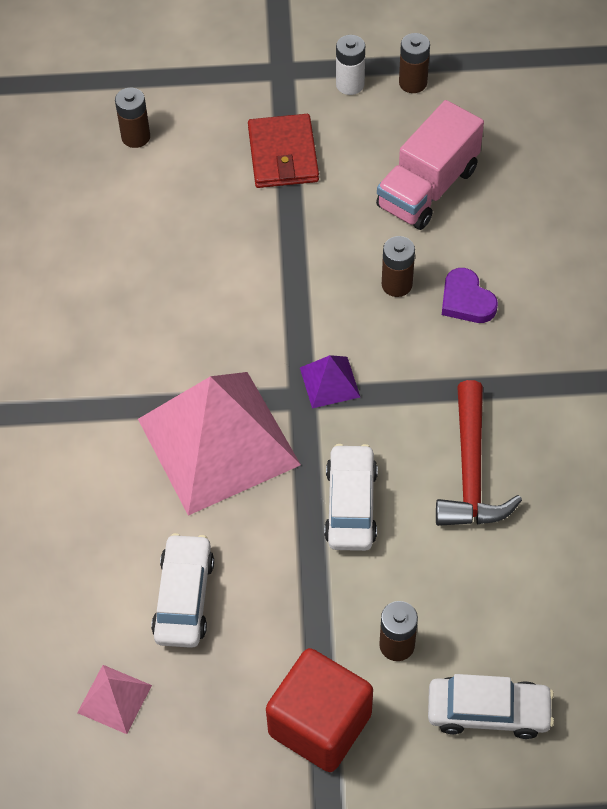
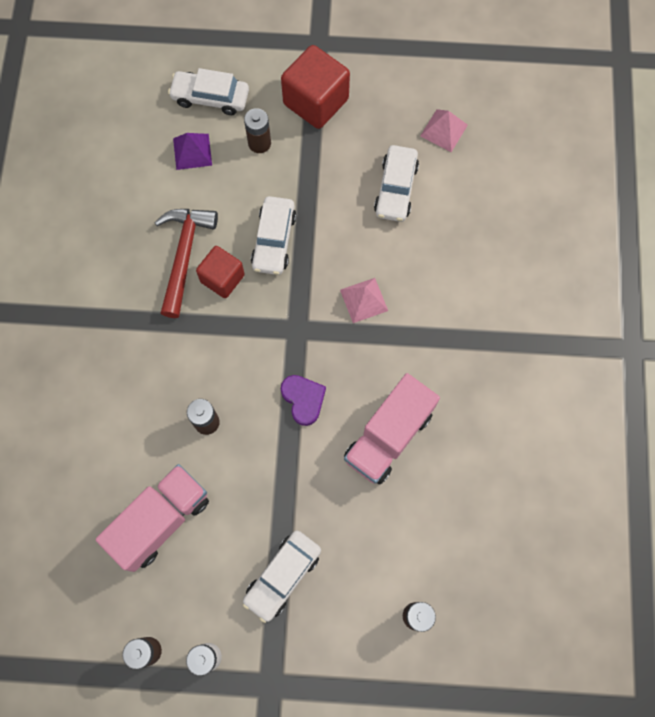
camera: 175 degrees left, 15 degrees up
pink pyramid [138,372,301,516] -> pink pyramid [340,278,388,323], size x0.41
red wallet [248,114,319,188] -> white car [243,530,321,623]
purple pyramid [300,355,360,408] -> purple pyramid moved to [173,133,212,170]
purple heart [442,268,498,323] -> purple heart moved to [281,375,326,426]
none -> red cube [196,246,245,298]
none -> pink truck [344,373,440,484]

